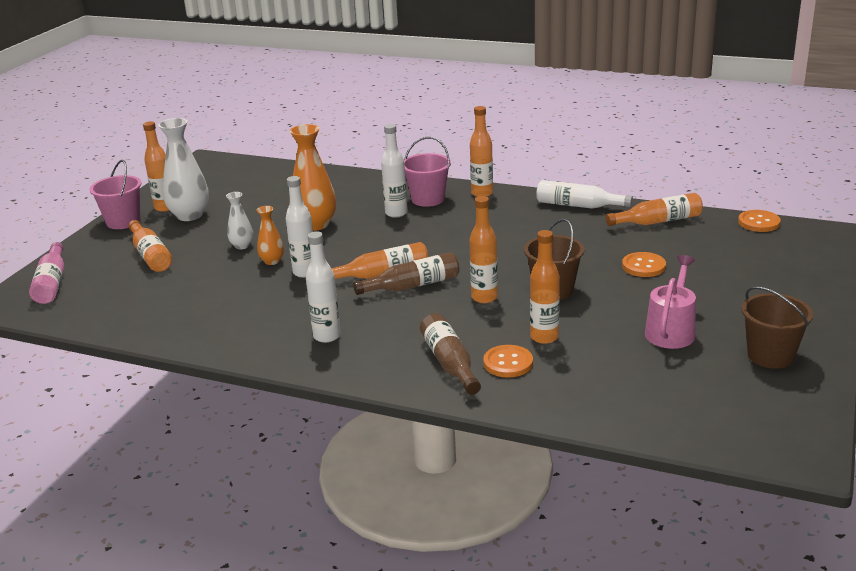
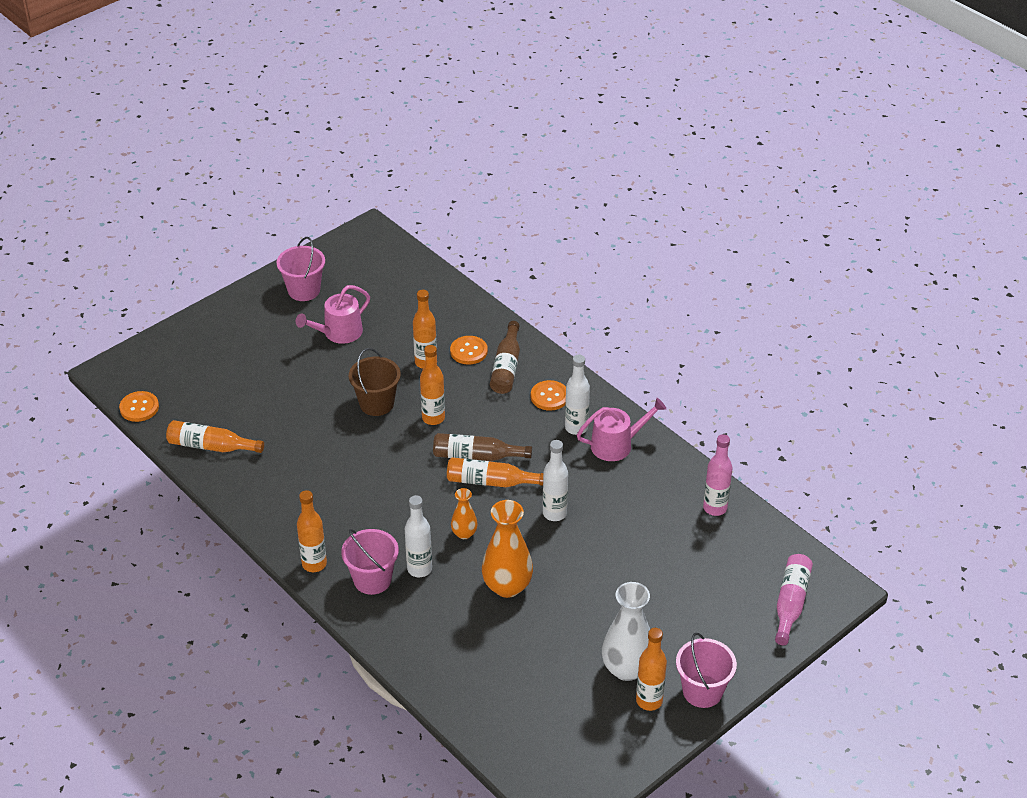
camera: 155 degrees left, 15 degrees up
orange bottle [129,220,172,272] -> none
white vase [226,192,253,249] -> none
orange vase [257,206,284,265] -> orange vase moved to [451,488,478,539]
white bottle [536,180,633,209] -> none
orange button [622,252,666,277] -> orange button moved to [531,380,566,411]
brown bucket [741,286,813,369] -> pink bucket [277,237,325,301]
none -> pink watering can [577,398,666,461]
none -> pink bottle [703,434,733,516]

